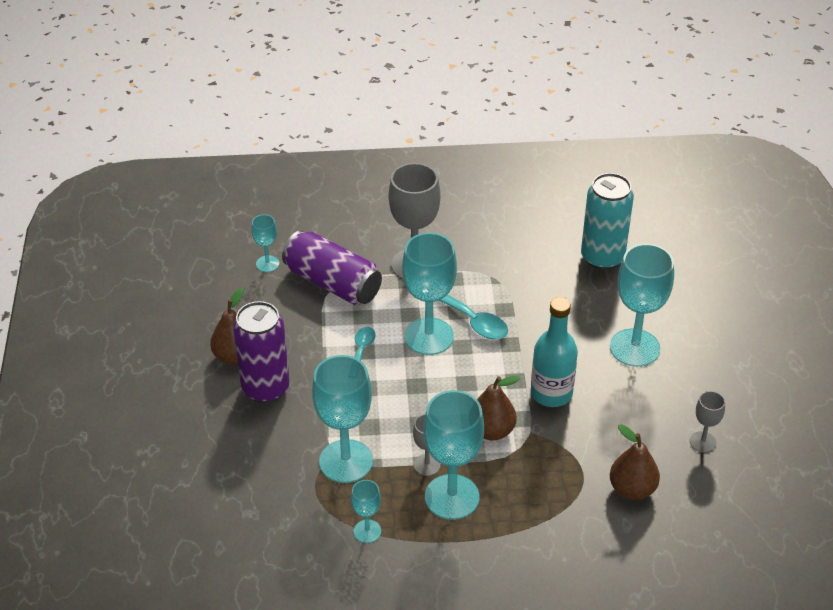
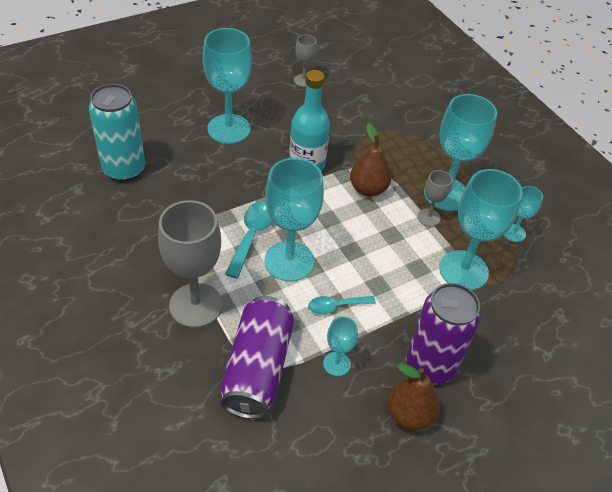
camera: 120 degrees left, 5 degrees up
turquoise goblet [251,214,279,272] -> turquoise goblet moved to [323,316,358,376]
brown pear [610,424,660,500] -> none

